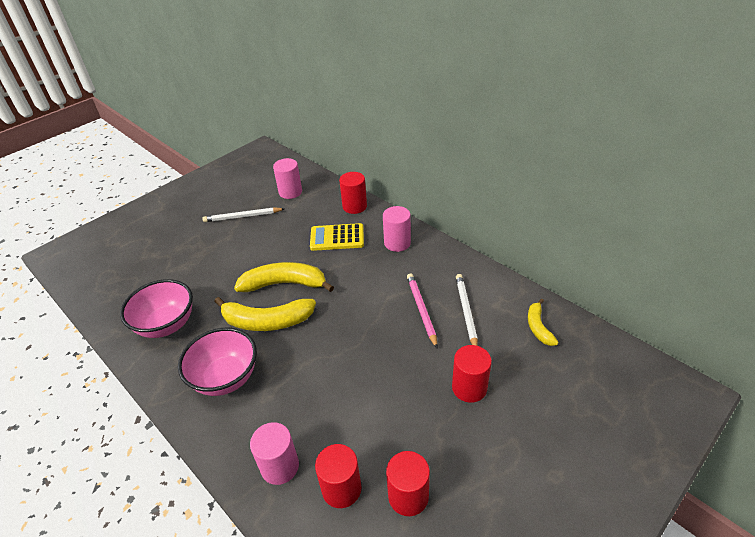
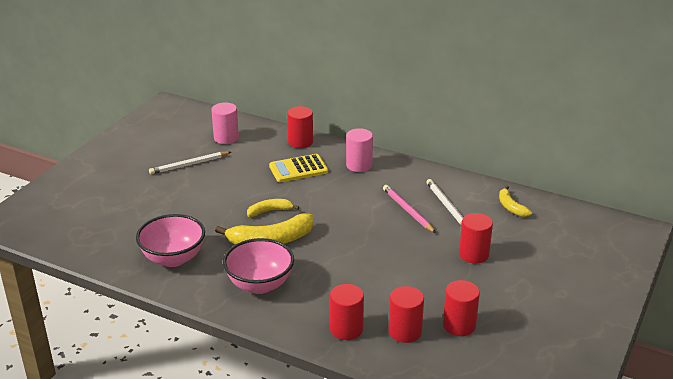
camera: 20 degrees left, 10 degrees down
yellow banana [234,262,334,292] -> yellow banana [247,199,299,217], size x0.55
pink cylinder [250,422,299,485] -> red cylinder [330,284,364,340]

